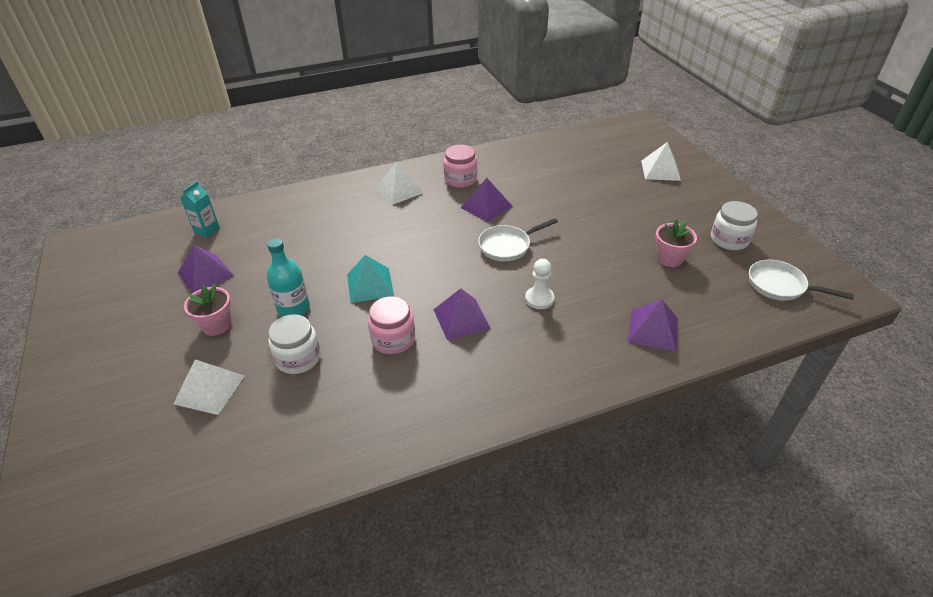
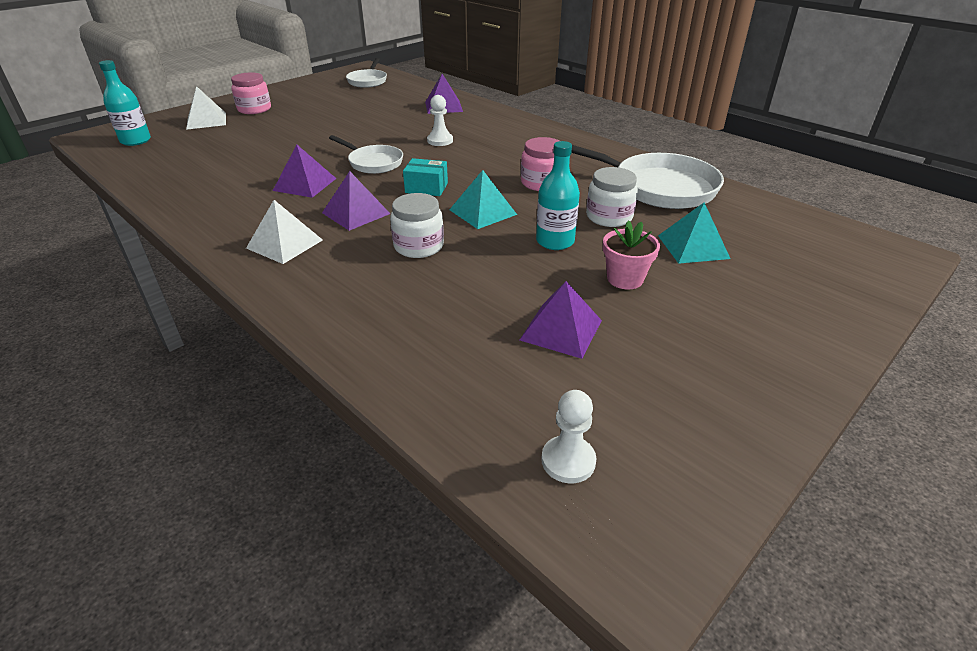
camera: 115 degrees left, 5 degrees down
white pyramid [173,359,244,415] -> turquoise pyramid [658,202,730,264]
turquoise carton [180,181,220,238] -> none
purple pyramid [433,288,491,340] -> purple pyramid moved to [322,171,390,231]
pink jar [443,145,478,188] -> pink jar moved to [231,72,271,114]
pink flower pot [655,220,697,267] -> none
white jar [711,201,758,250] -> white jar moved to [390,193,444,258]
none -> turquoise bottle [99,60,151,146]
none -> turquoise box [403,158,448,196]
none -> white pawn [541,390,596,483]
none -> white pan [571,145,724,209]

